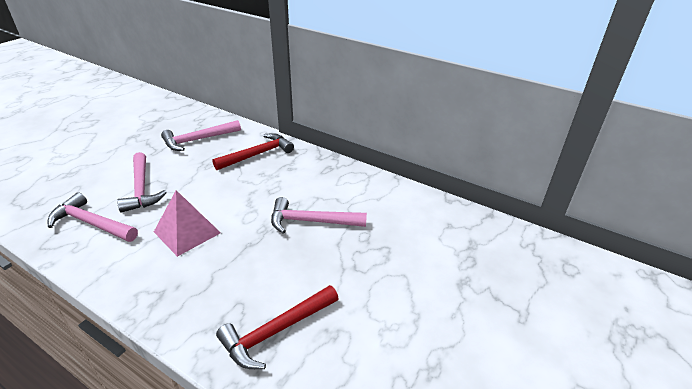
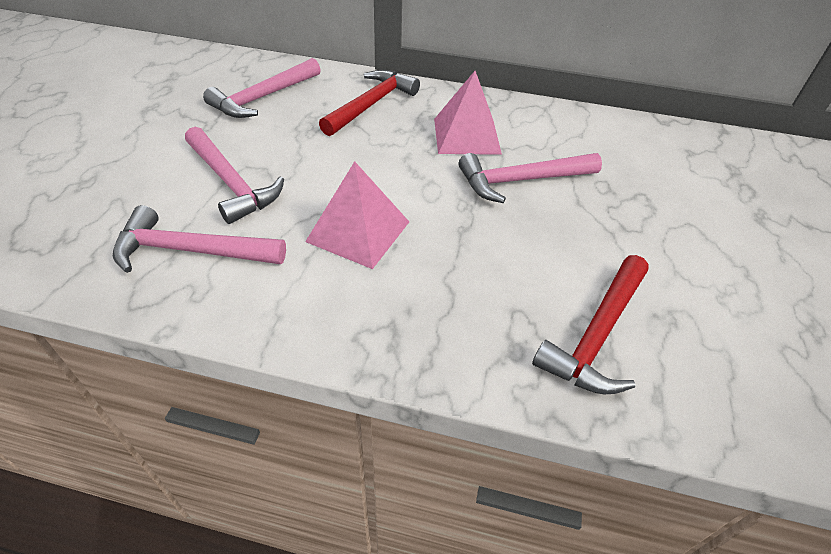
camera: 20 degrees left, 10 degrees up
none -> pink pyramid [434,71,502,155]

